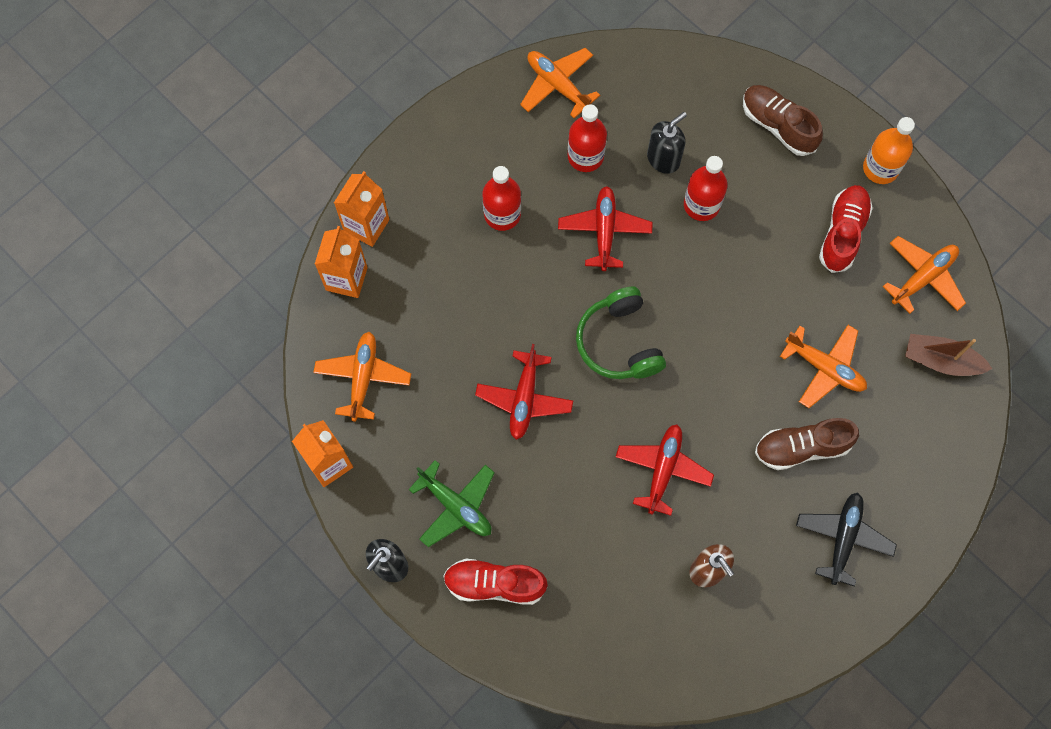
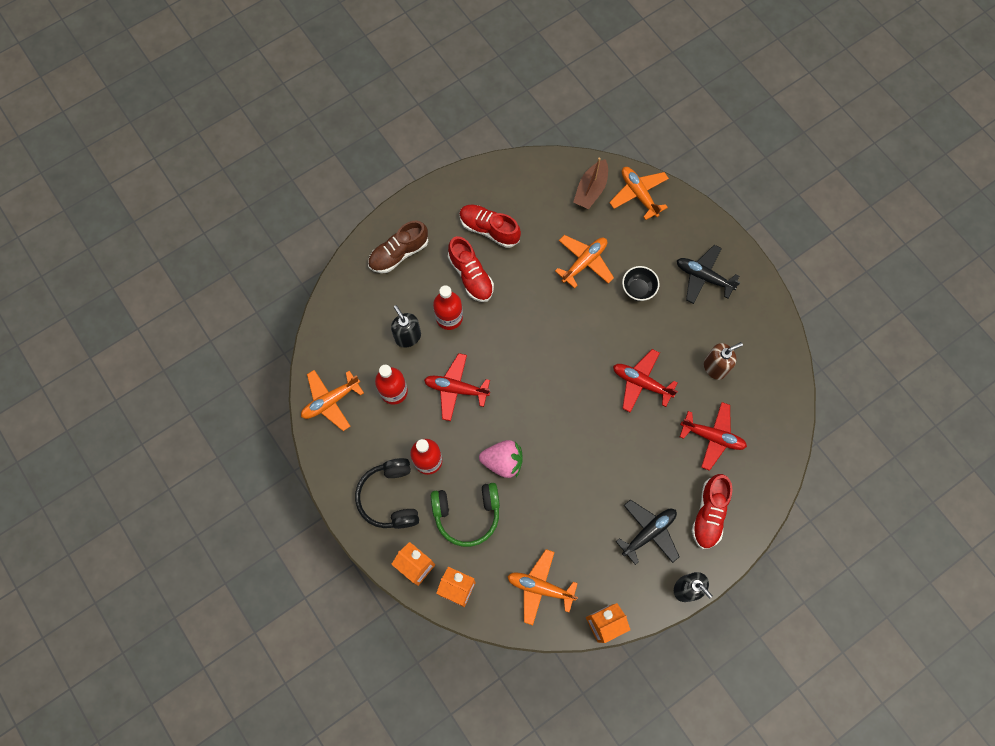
camera: 80 degrees left, 0 degrees up
green plane [408,460,495,547] -> black plane [616,500,679,565]
red plane [475,344,573,440] -> red plane moved to [680,402,747,471]
green headphones [576,287,666,379] -> green headphones moved to [431,483,500,547]
brown shoe [755,418,859,470] -> black bowl [622,266,660,301]
orange bottle [863,117,915,184] -> none
orange plane [883,236,966,314] -> orange plane moved to [609,167,669,220]
none -> black headphones [355,458,419,529]
none -> red shoe [448,236,494,302]
none -> pink strawberry [479,440,523,478]

